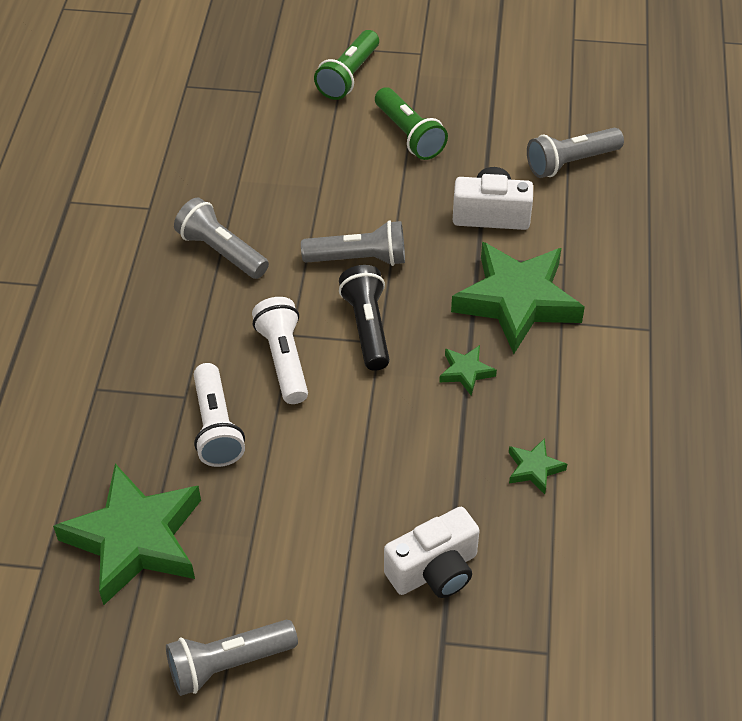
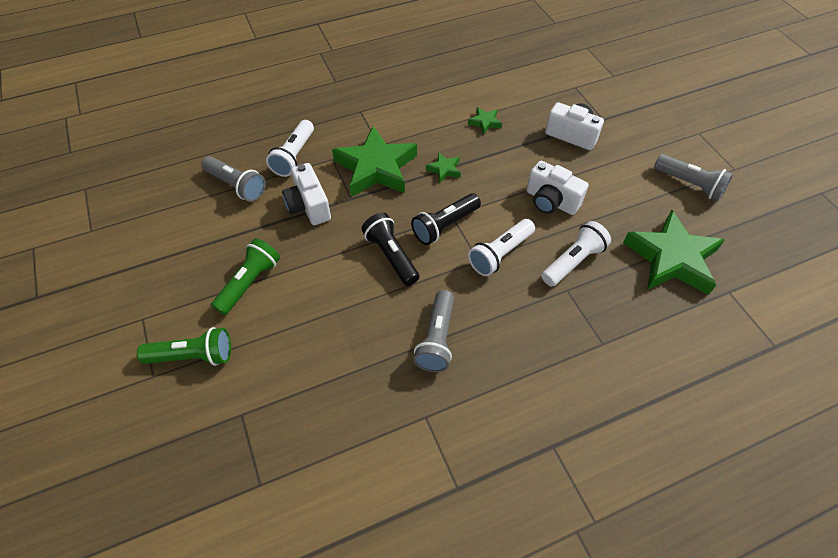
camera: 120 degrees left, 5 degrees up
grey flashlight [301,220,405,266] -> black flashlight [361,213,420,286]
none -> white flashlight [266,120,314,177]
none -> white camera [526,161,588,215]

